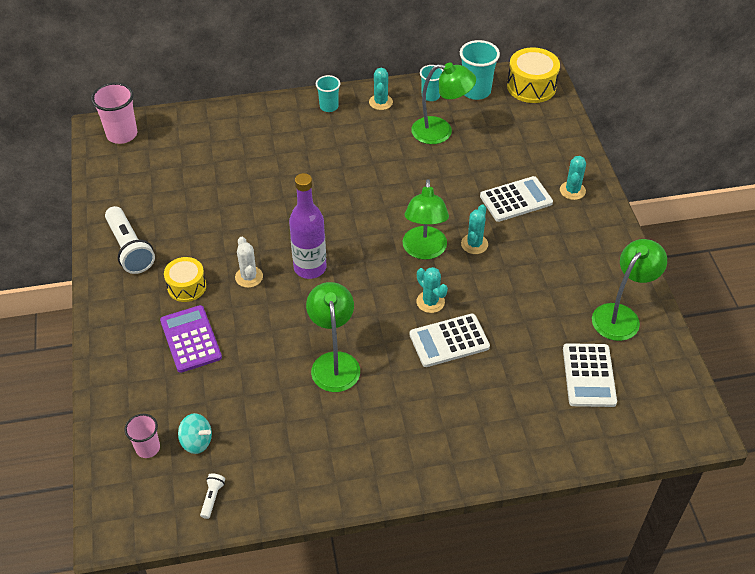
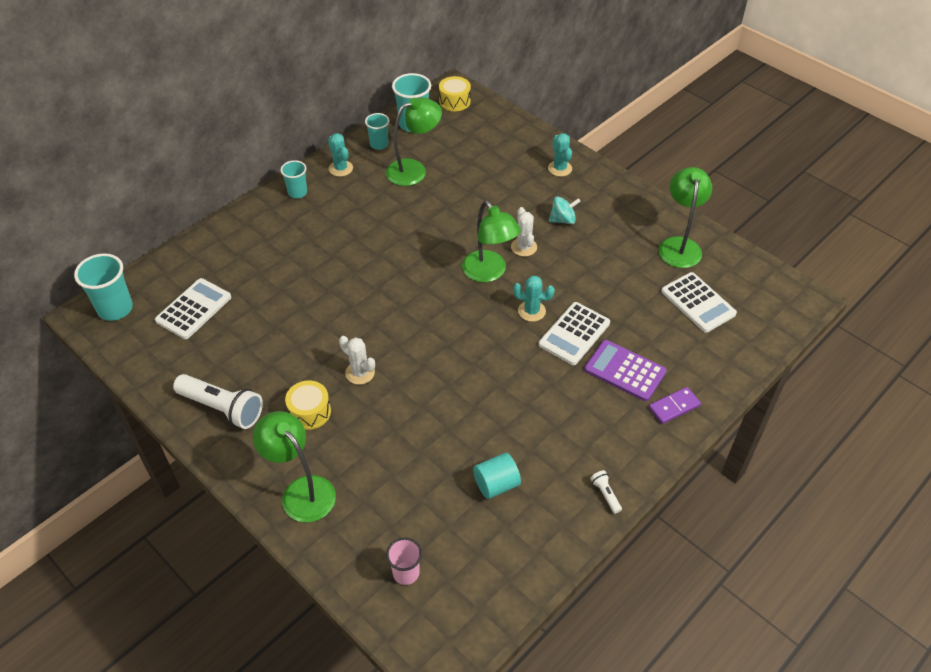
camera: 35 degrees left, 0 degrees up
pink cup [91,82,137,144] -> turquoise cup [74,253,133,321]
purple calculator [160,305,222,373] -> purple calculator moved to [584,340,667,401]
turquoise spinning top [178,413,212,454] -> turquoise spinning top moved to [549,197,581,224]
white flashlight [200,473,225,519] -> white flashlight moved to [590,470,622,514]
purple bottle [289,173,326,279] -> none
green lamp [306,282,360,392] -> green lamp moved to [253,411,336,522]
turquoise cactus [461,204,488,254] -> white cactus [511,207,537,257]
white calculator [480,176,553,222] -> white calculator moved to [155,278,231,339]
yellow drum [507,48,560,103] -> yellow drum [439,76,471,111], size x0.67
none -> turquoise cylinder [473,453,521,499]
none -> purple domino [649,387,701,424]

